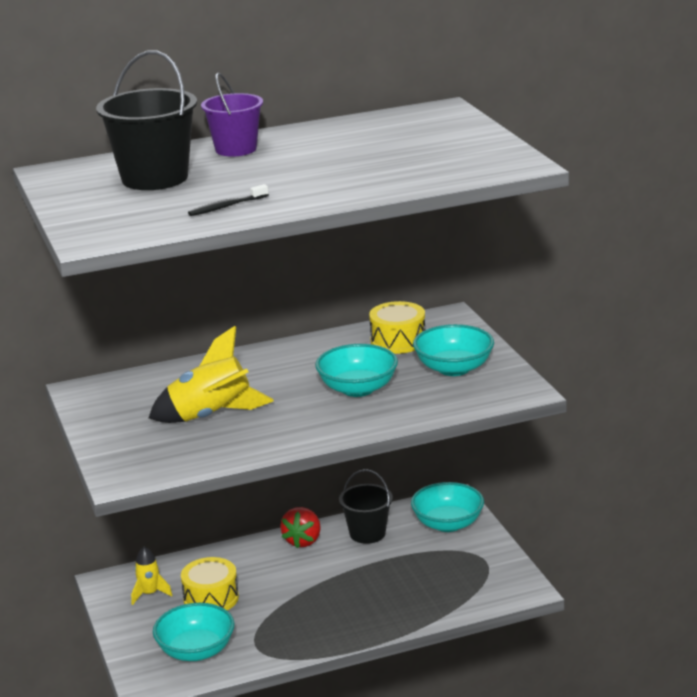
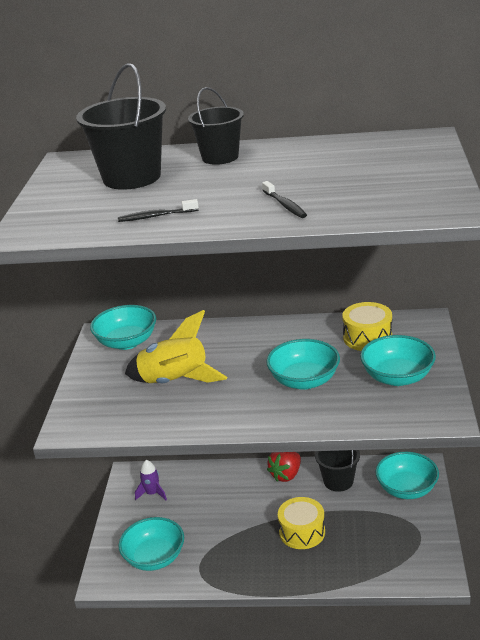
camera: 25 degrees right, 5 degrees up
yellow rocket [131,547,173,605] -> purple rocket [135,460,167,500]
yellow drum [181,557,239,610] -> yellow drum moved to [278,497,325,549]
purple bucket [201,73,263,157] -> black bucket [188,87,244,165]
none -> turquoise bowl [90,305,156,350]
none -> black toothbrush [262,181,307,218]

